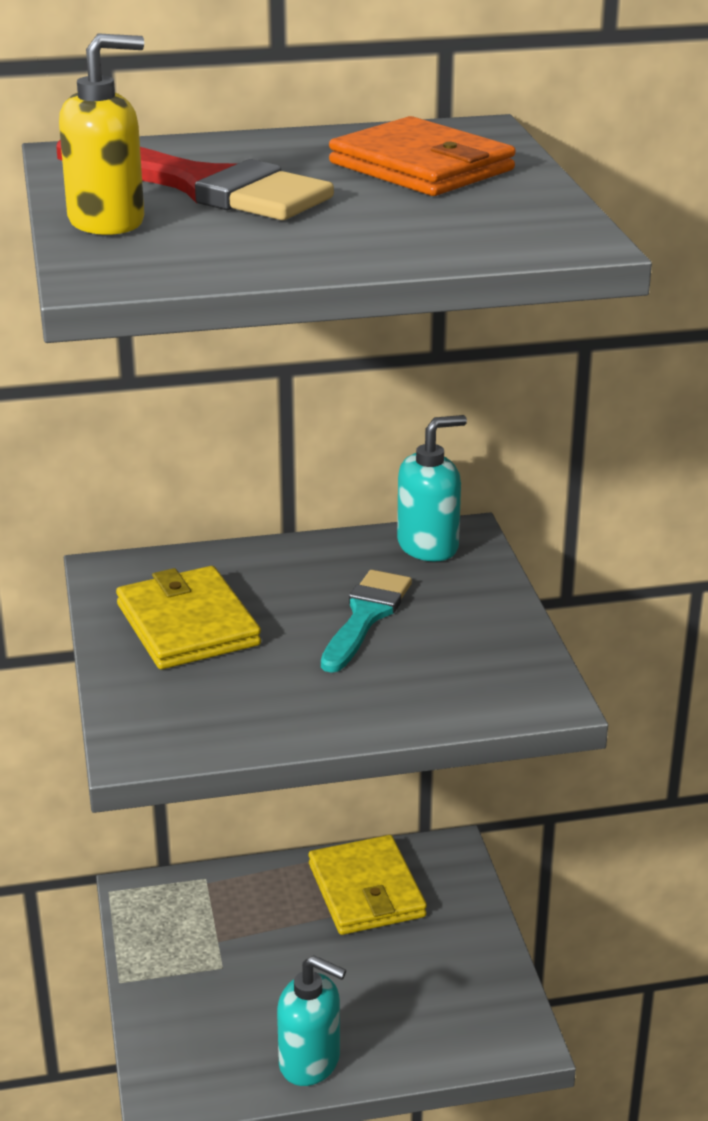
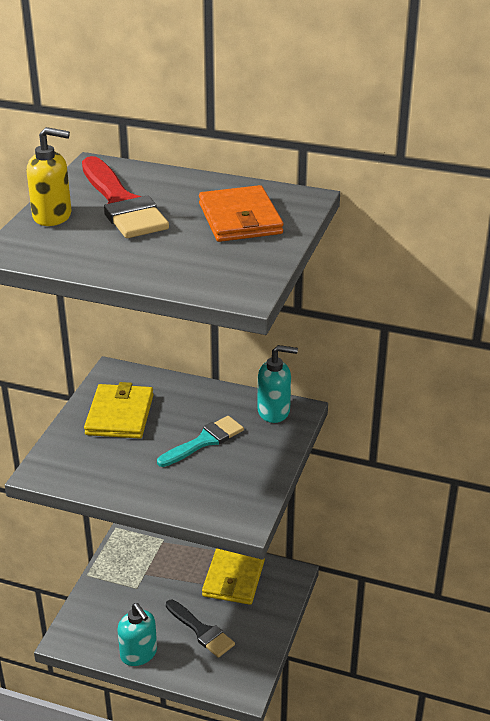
camera: 30 degrees right, 5 degrees up
none -> black brush [166,599,235,658]

